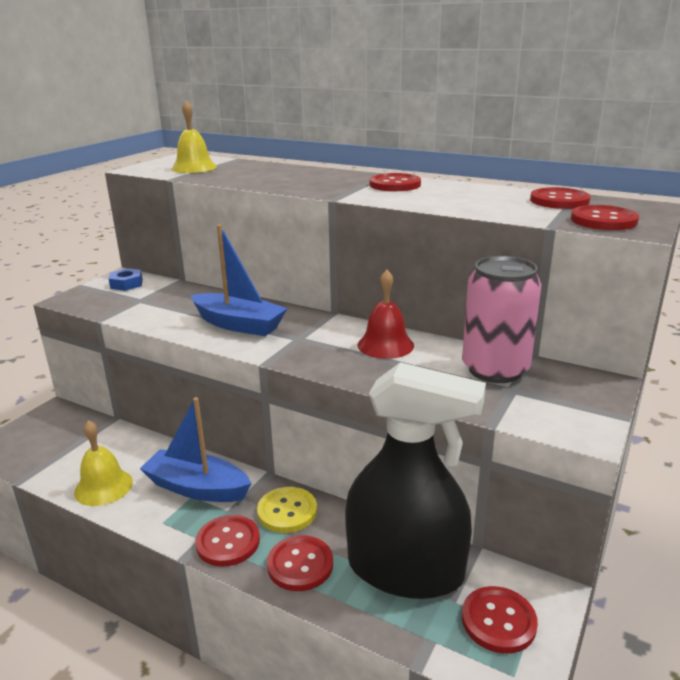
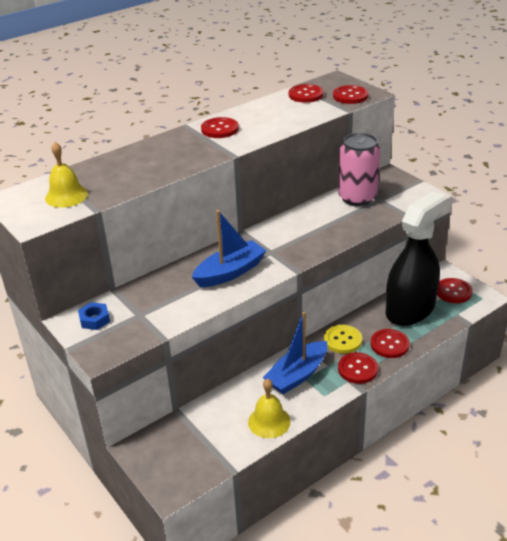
camera: 65 degrees left, 10 degrees up
red bell [358,270,414,359] -> none

